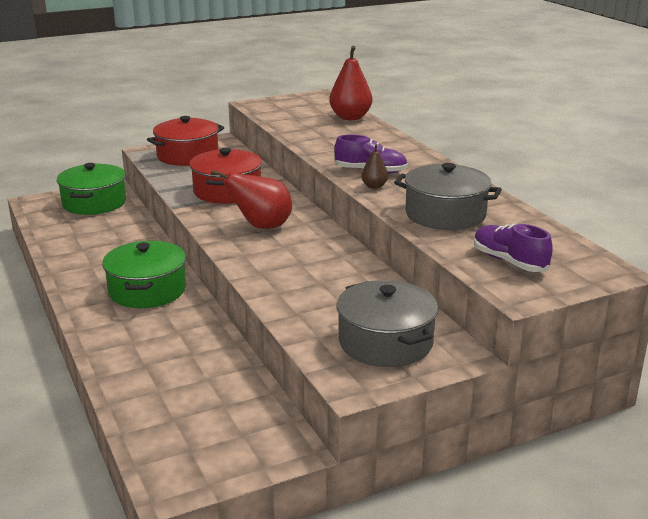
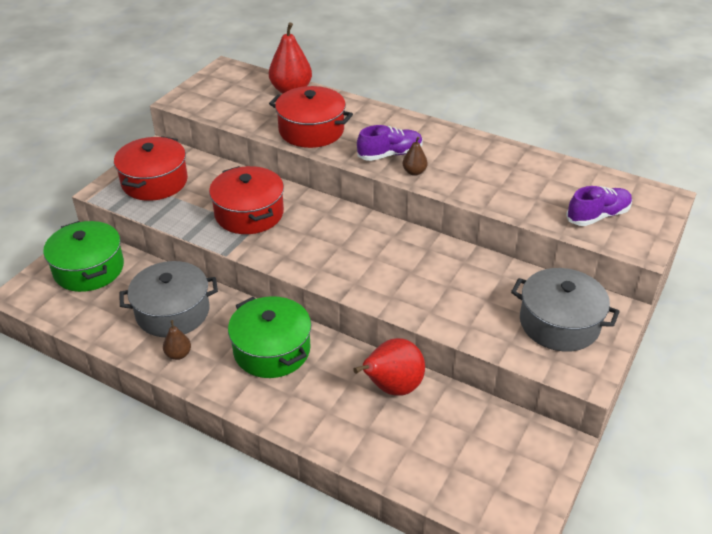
camera: 35 degrees left, 15 degrees up
red pear [211,170,292,229] -> red pear moved to [353,338,425,396]
grey pot [394,163,502,230] -> grey pot moved to [119,261,218,337]
purple shoe [474,223,553,272] -> purple shoe turned 135 degrees clockwise [566,186,632,226]
none -> brown pear [163,320,191,360]
none -> red pot [269,86,353,148]

